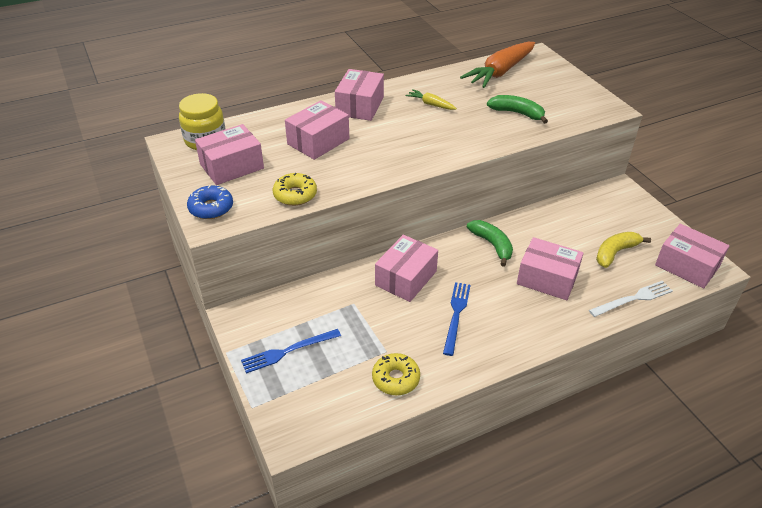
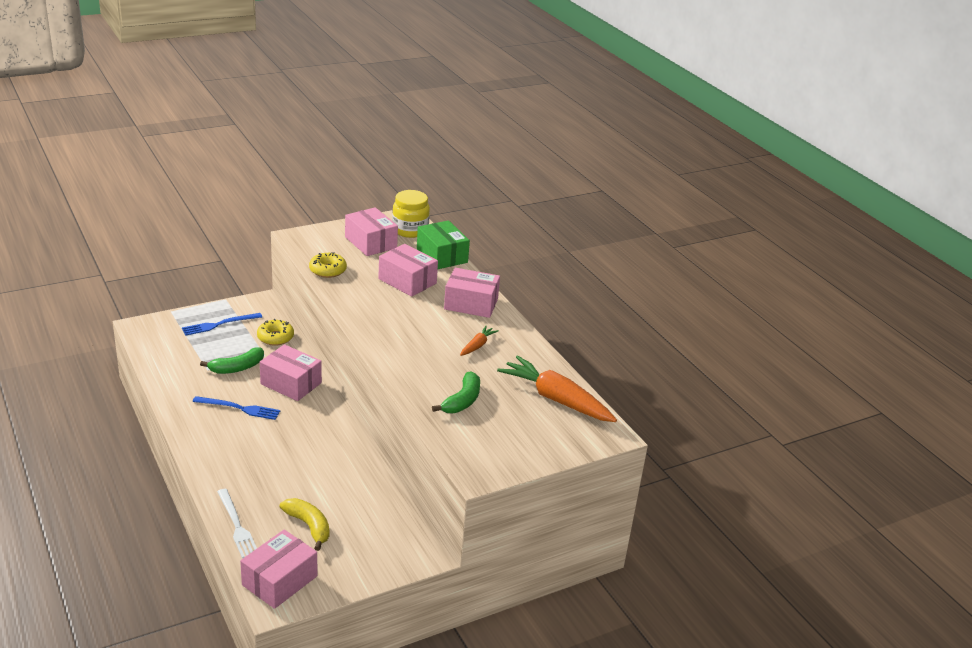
camera: 85 degrees right, 10 degrees down
blue donut [187,185,233,219] -> none
blue fork [241,329,341,374] -> blue fork turned 90 degrees counterclockwise [182,313,262,336]
yellow donut [372,353,420,395] -> yellow donut moved to [257,319,294,346]
yellow carrot [406,89,457,110] -> orange carrot [460,326,499,356]
green banana [467,220,513,267] -> green banana moved to [200,347,264,374]
pink box [517,237,584,300] -> none
none -> green box [417,220,470,269]

